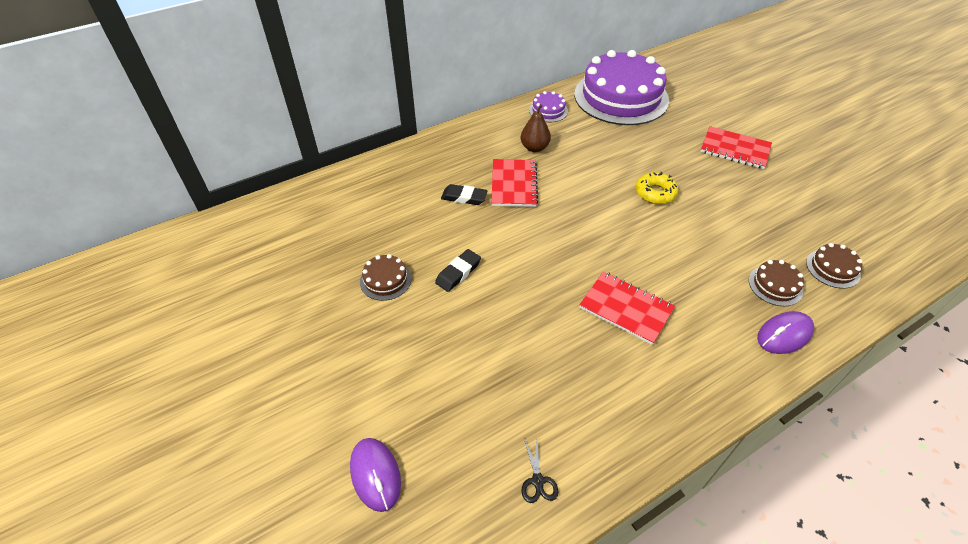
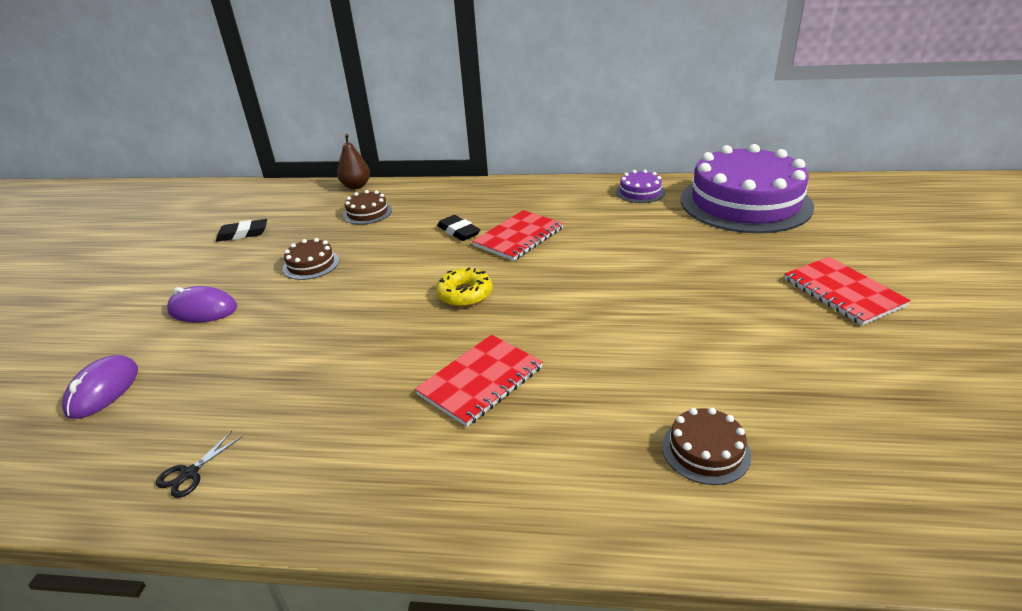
camera: 40 degrees right, 15 degrees down
black eraser [435,249,481,292] -> black eraser moved to [216,219,267,242]
brown pear [521,104,551,152] -> brown pear moved to [337,134,370,189]
red notebook [579,271,675,345] -> red notebook turned 60 degrees clockwise [415,335,543,427]
yellow donut [636,172,678,204] -> yellow donut moved to [436,267,492,307]
purple mouse [757,311,814,354] -> purple mouse moved to [167,286,237,322]
brown cake [806,243,862,288] -> brown cake moved to [343,190,392,225]

